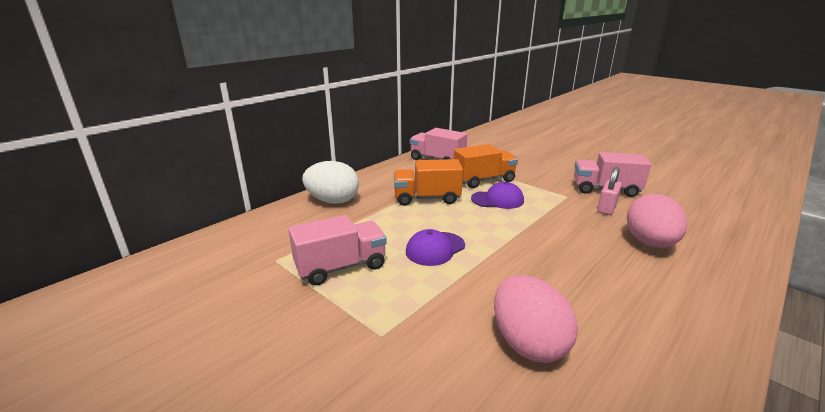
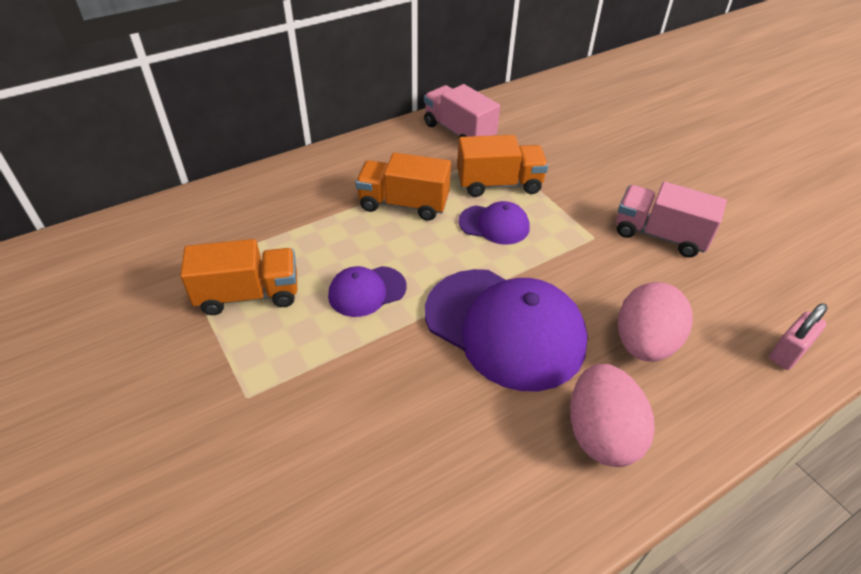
camera: 15 degrees right, 20 degrees up
pink truck [288,215,387,285] -> orange truck [180,239,297,315]
white egg [302,161,359,204] -> none
pink egg [494,275,578,363] -> pink egg moved to [570,364,655,467]
pink padlock [597,167,622,215] -> pink padlock moved to [769,303,828,370]
none -> purple cap [425,269,588,391]

